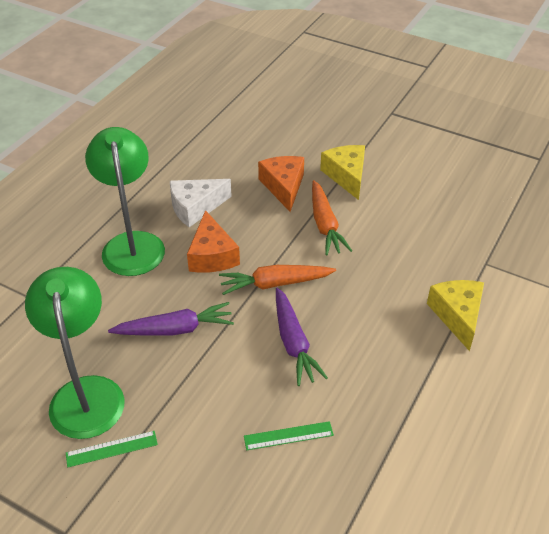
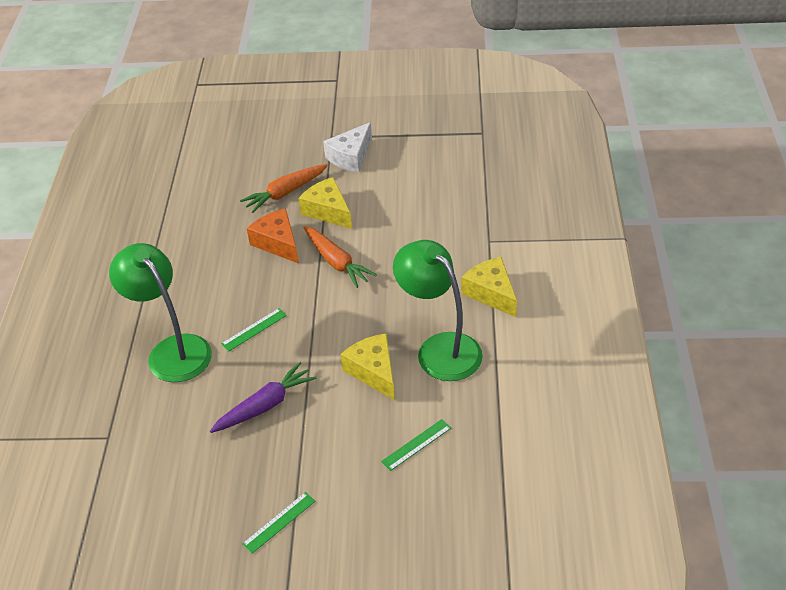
camera: 25 degrees left, 0 degrees up
green lamp [25,267,125,439] -> green lamp moved to [393,240,483,381]
white cheese [170,179,232,227] -> white cheese moved to [323,122,372,172]
orange cheese [187,210,240,273] -> green ruler [221,308,287,352]
orange carrot [219,265,336,295] -> orange carrot moved to [240,164,328,213]
purple carrot [276,288,328,386] -> yellow cheese [340,333,395,400]

